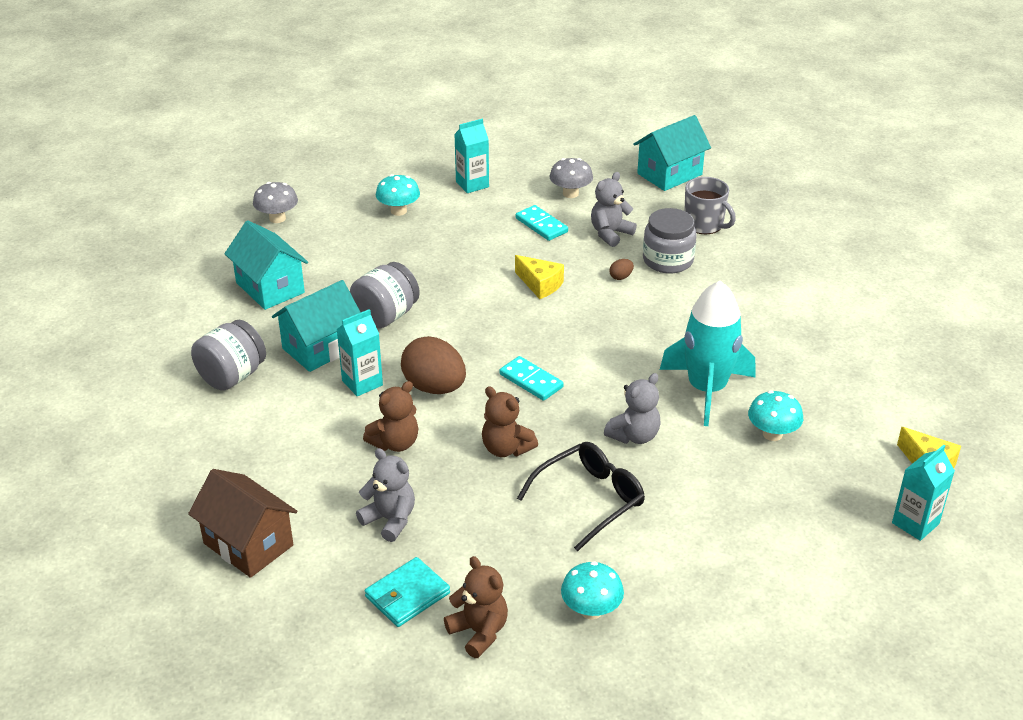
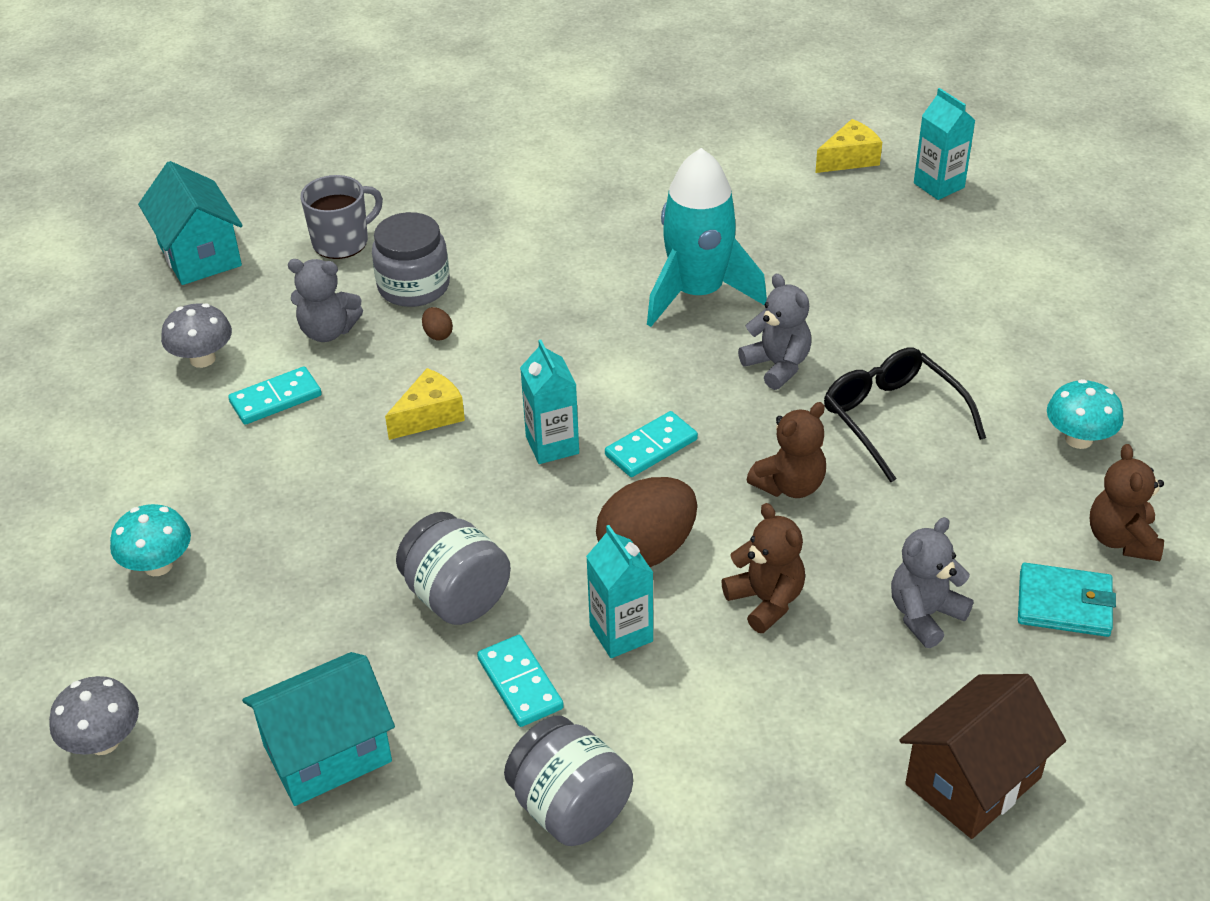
camera: 80 degrees left, 5 degrees up
turquoise house [272,280,361,372] -> turquoise domino [477,635,564,727]
turquoise wallet [365,557,450,627] -> turquoise wallet turned 45 degrees counterclockwise [1018,563,1116,637]
brown teddy bear [444,556,508,658] -> brown teddy bear turned 60 degrees counterclockwise [1090,444,1164,561]
turquoise carton [454,119,489,193] -> turquoise carton moved to [520,340,579,464]
grey teddy bear [591,172,637,247] -> grey teddy bear turned 45 degrees counterclockwise [288,259,363,342]
turquoise mushroom [748,390,803,441] -> none

